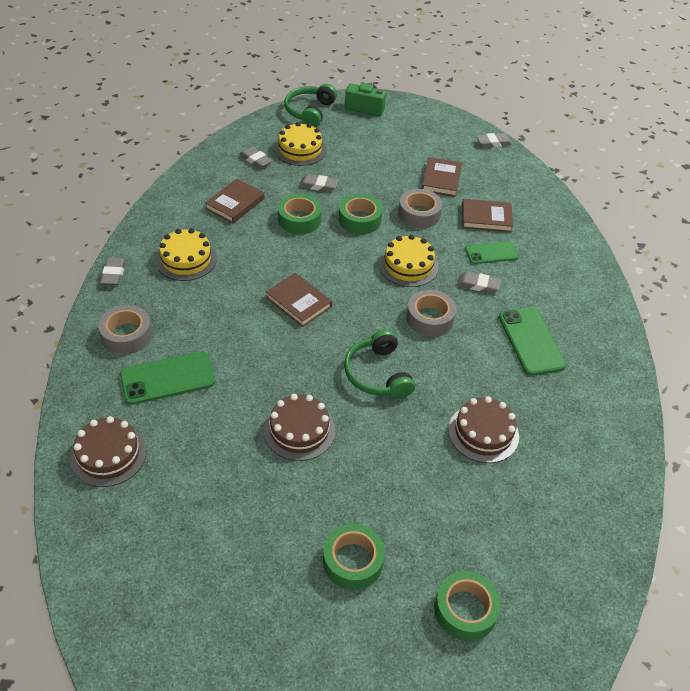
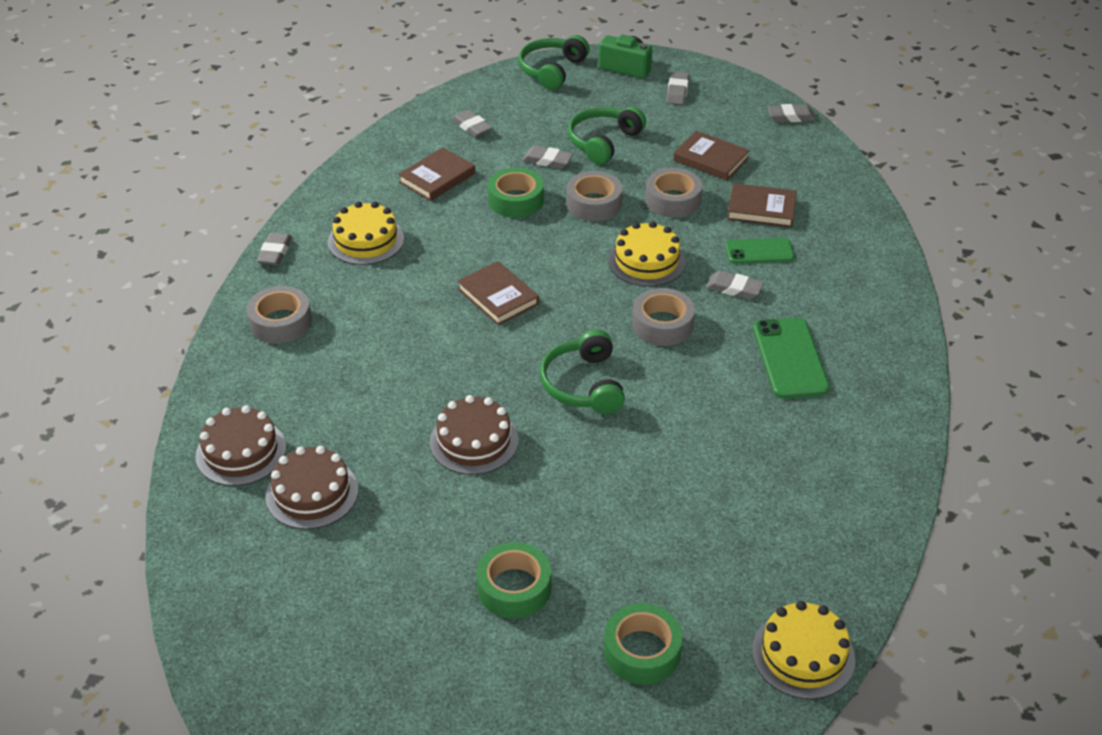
camera: 10 degrees right, 5 degrees down
green phone [120,351,215,405] -> none
yellow cake [274,122,327,166] -> yellow cake moved to [752,601,855,699]
green tape [339,194,383,234] -> grey tape [566,171,623,221]
brown book [422,157,462,197] -> brown book turned 75 degrees counterclockwise [673,131,750,181]
brown cake [448,396,519,463] -> brown cake moved to [266,446,358,529]
none -> green headphones [568,106,646,165]
none -> grey eraser [666,72,689,105]

